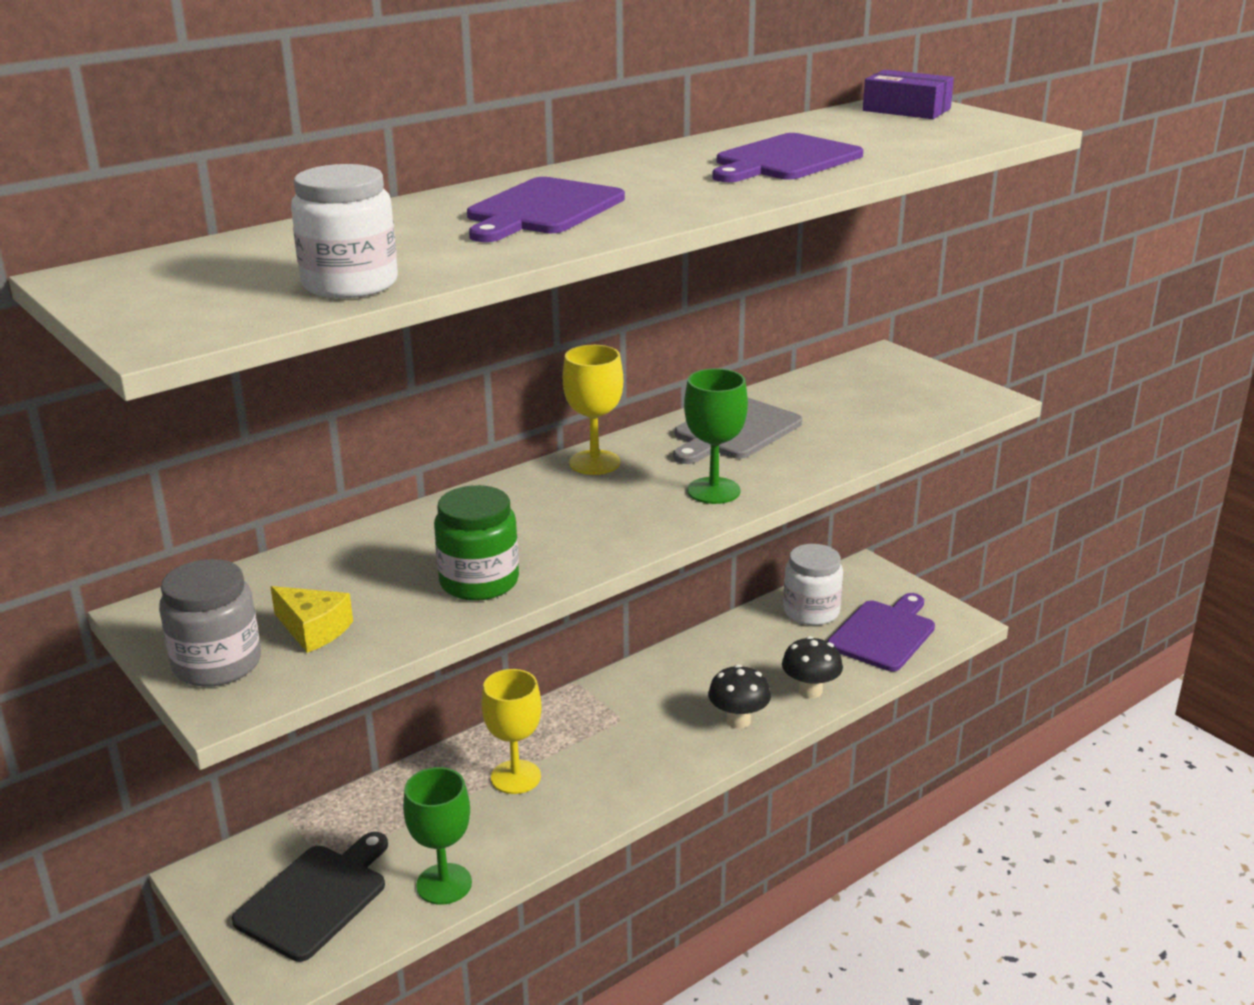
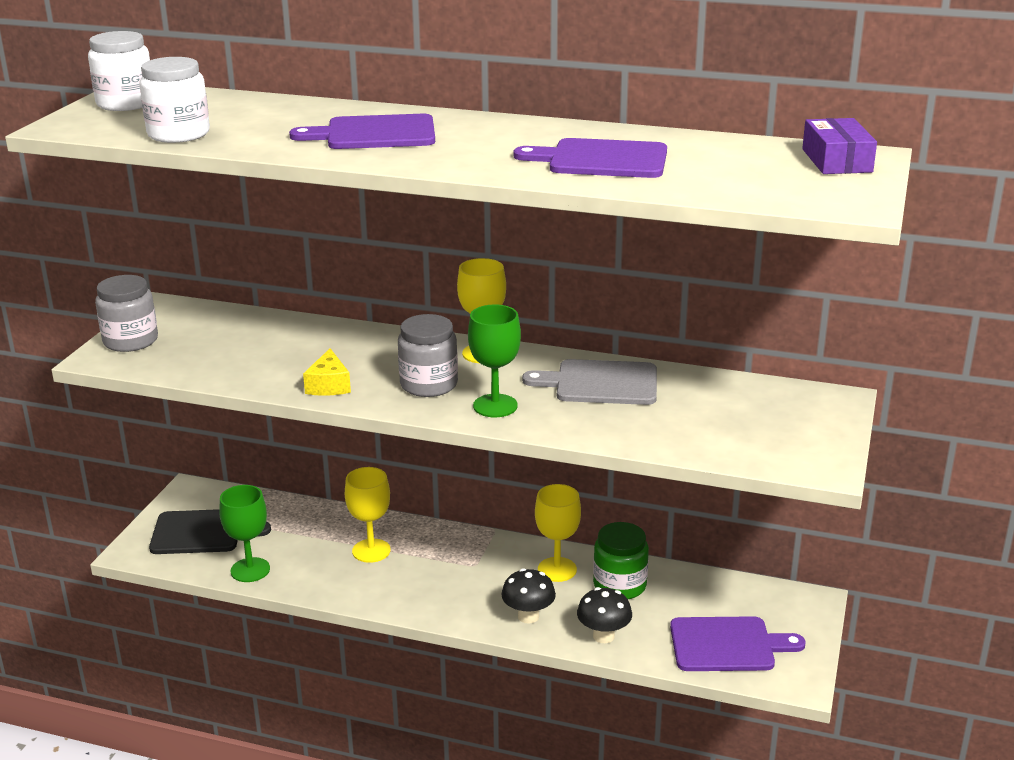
camera: 55 degrees right, 0 degrees up
yellow cheese [270,586,353,653] -> yellow cheese moved to [303,348,351,396]
green jar [434,485,519,601] -> green jar moved to [593,522,649,599]
white jar [783,544,843,625] -> white jar moved to [88,31,150,111]
none -> grey jar [398,314,458,397]
none -> yellow goblet [535,484,581,582]

